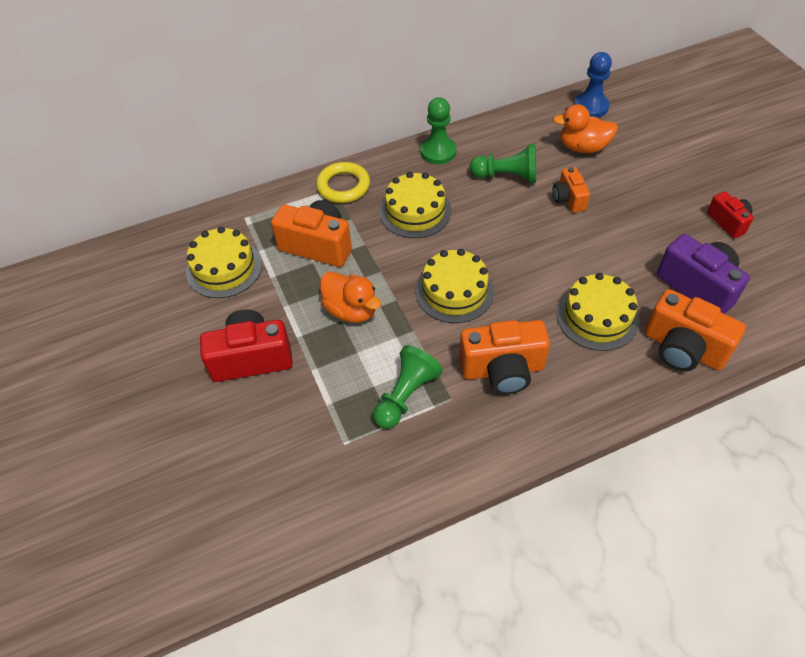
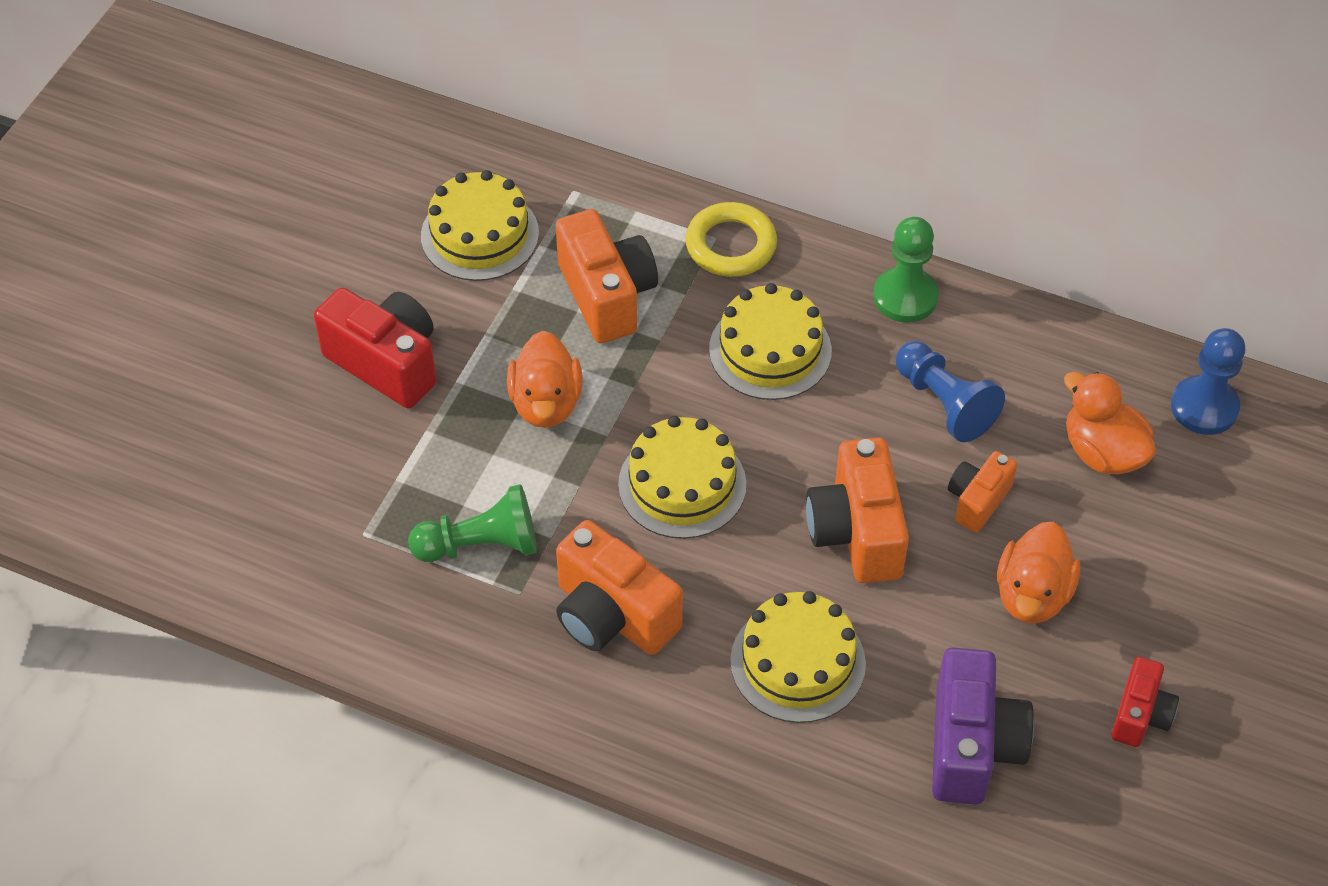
camera: 45 degrees right, 0 degrees up
green pawn [470,144,536,183] -> blue pawn [896,341,1005,442]
orange camera [645,289,746,371] -> orange camera moved to [806,437,909,583]
none -> orange duck [997,522,1080,624]

